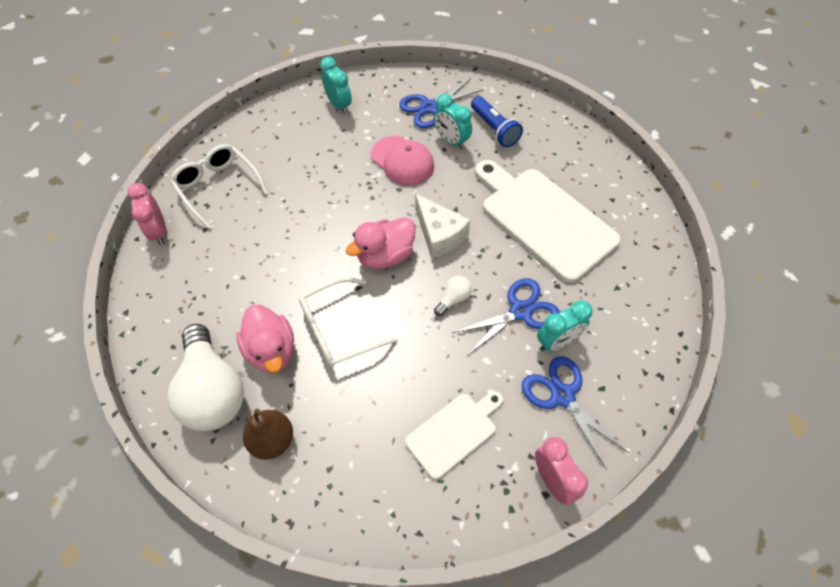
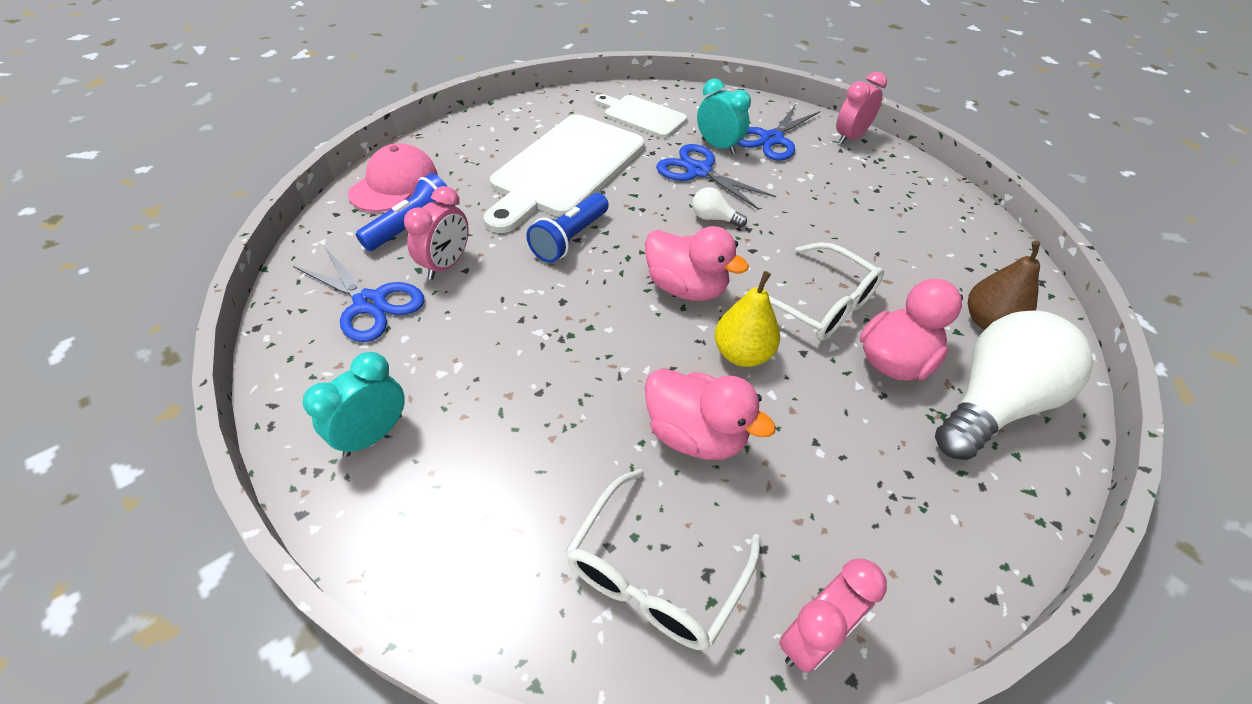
camera: 110 degrees left, 10 degrees down
pink cap [371,136,434,186] -> pink cap moved to [348,143,437,212]
white cutting board [405,391,503,479] -> white cutting board moved to [595,94,687,138]
white cheese [415,193,470,259] -> none
turquoise clock [434,93,472,149] -> pink clock [404,186,469,280]
none -> blue flashlight [526,193,609,263]
none -> pink duck [645,369,776,460]
none -> yellow pear [715,271,780,367]

